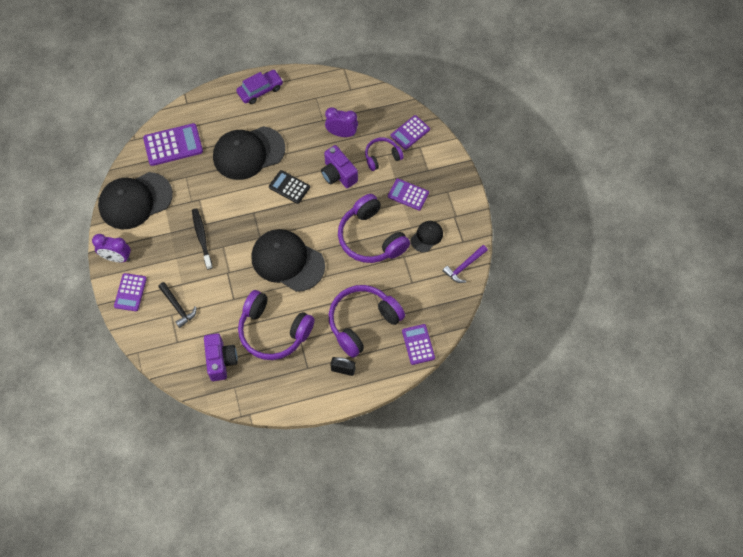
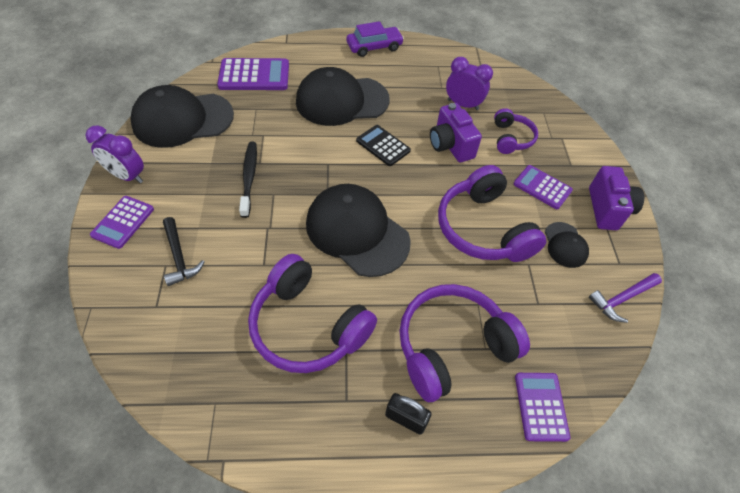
camera: 10 degrees right, 10 degrees down
purple camera [204,333,237,381] -> purple camera moved to [589,166,644,230]
purple headphones [365,137,404,171] -> purple headphones turned 105 degrees clockwise [494,108,538,154]
purple calculator [391,115,430,150] -> none
black cap [411,221,443,252] -> black cap turned 120 degrees clockwise [545,222,589,268]

